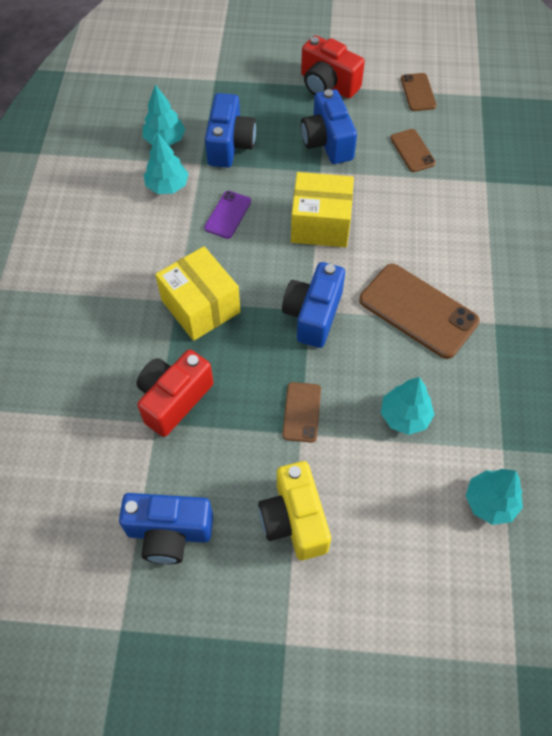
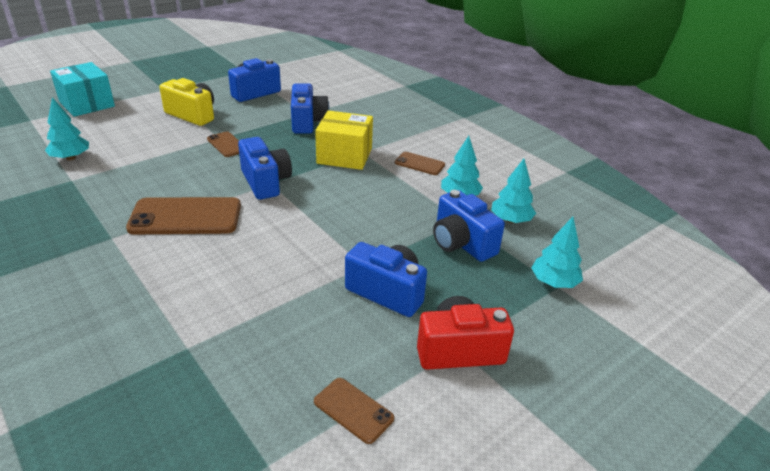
camera: 135 degrees right, 25 degrees down
red camera [137,350,214,437] -> blue camera [291,83,330,134]
purple phone [204,191,251,239] -> none
yellow box [291,172,354,247] -> none
turquoise tree [381,377,435,435] -> turquoise tree moved to [532,217,583,288]
brown phone [390,129,436,172] -> brown phone moved to [395,152,445,175]
none -> turquoise box [50,62,115,117]

